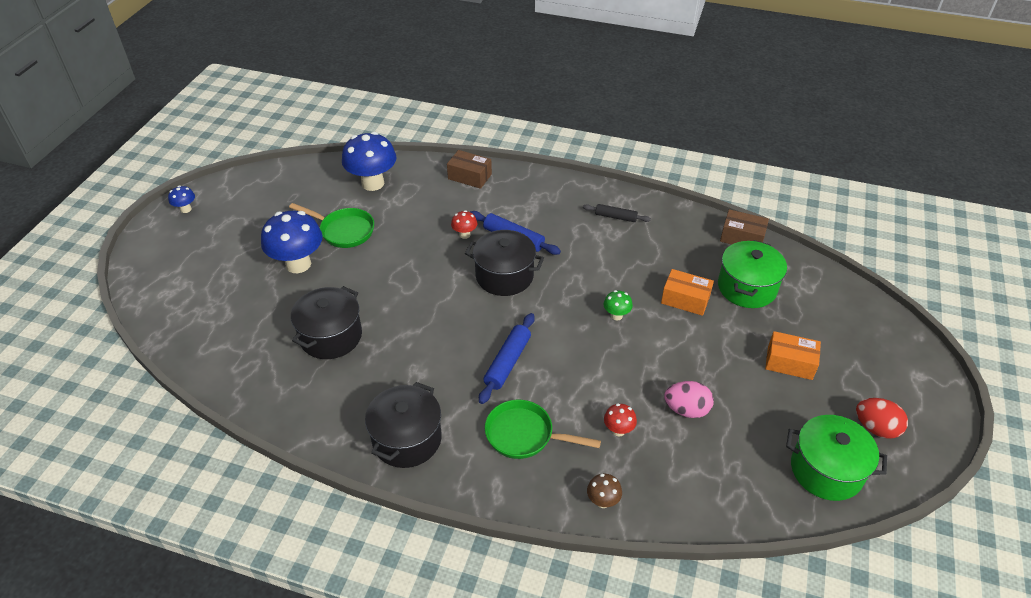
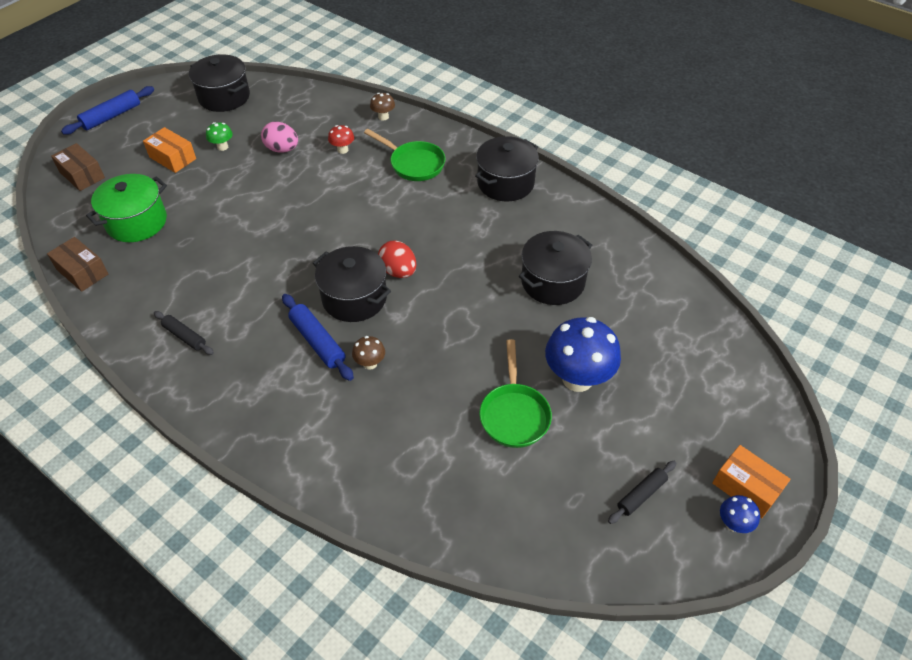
camera: 160 degrees left, 5 degrees up
green pan [289,203,374,248] -> green pan turned 135 degrees counterclockwise [479,339,552,448]
blue mushroom [342,132,396,191] -> none
brown box [447,150,492,189] -> brown box moved to [51,143,105,191]
red mushroom [451,210,477,239] -> brown mushroom [352,336,385,370]
blue rolling pin [479,313,535,404] -> blue rolling pin moved to [61,86,154,135]
green mushroom [604,290,633,321] -> green mushroom moved to [206,122,233,151]
orange box [661,269,714,316] -> orange box moved to [712,445,791,518]
green pot [786,415,887,501] -> black pot [189,54,250,112]
red egg [856,398,908,439] -> red egg moved to [378,241,417,278]
none -> black rolling pin [608,461,676,524]

